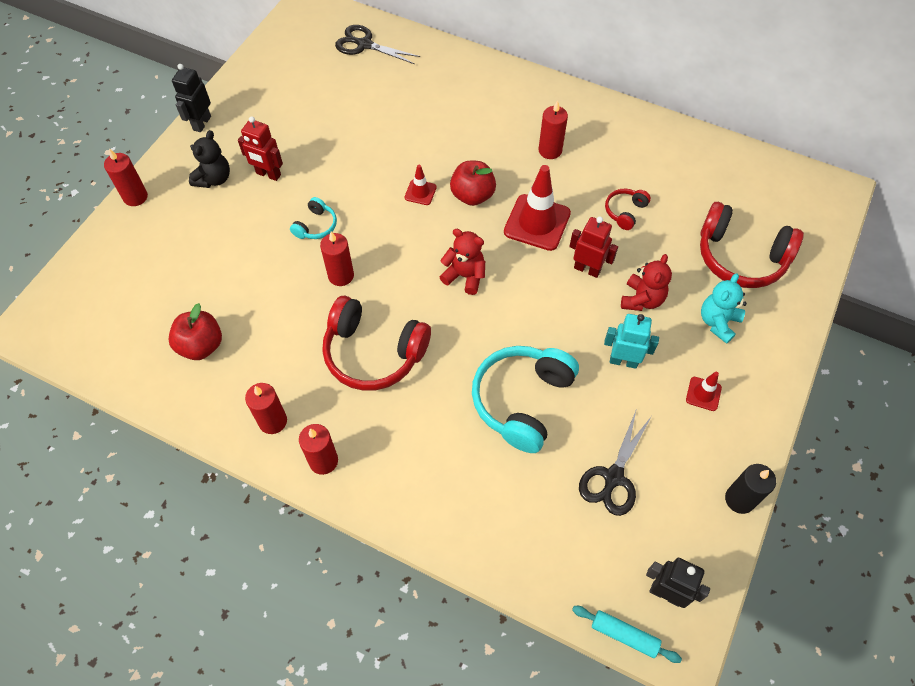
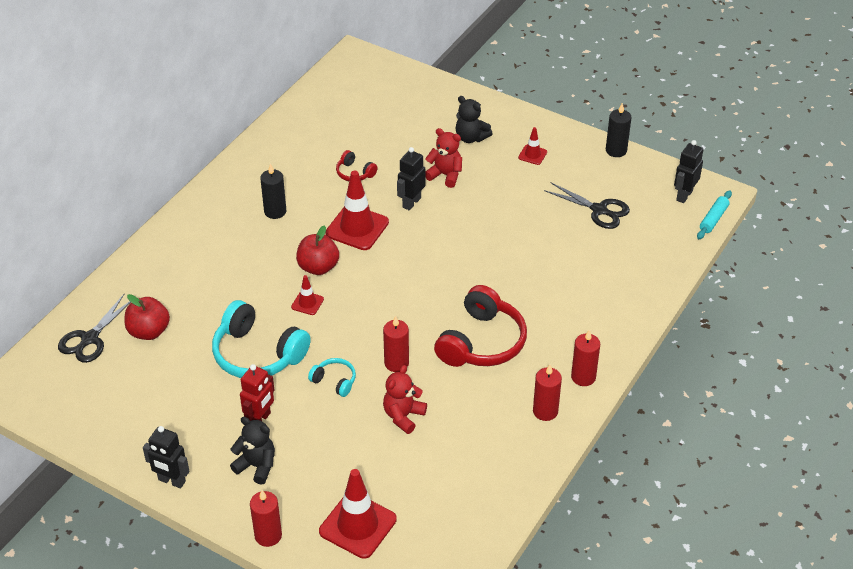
camera: 85 degrees left, 15 degrees down
red apple [168,303,222,360] -> red apple moved to [125,294,170,340]
red teddy bear [440,229,485,295] -> red teddy bear moved to [383,365,427,434]
turquoise headphones [472,346,579,453] -> turquoise headphones moved to [212,300,311,378]
red candle [539,100,568,159] -> black candle [260,164,286,219]
red robot [569,216,618,278] -> black robot [397,147,425,210]
turquoise robot [604,314,659,369] -> none
red headphones [700,202,804,288] -> none
turquoise teddy bear [701,273,747,344] -> black teddy bear [456,96,493,143]
none -> red traffic cone [319,469,397,559]

